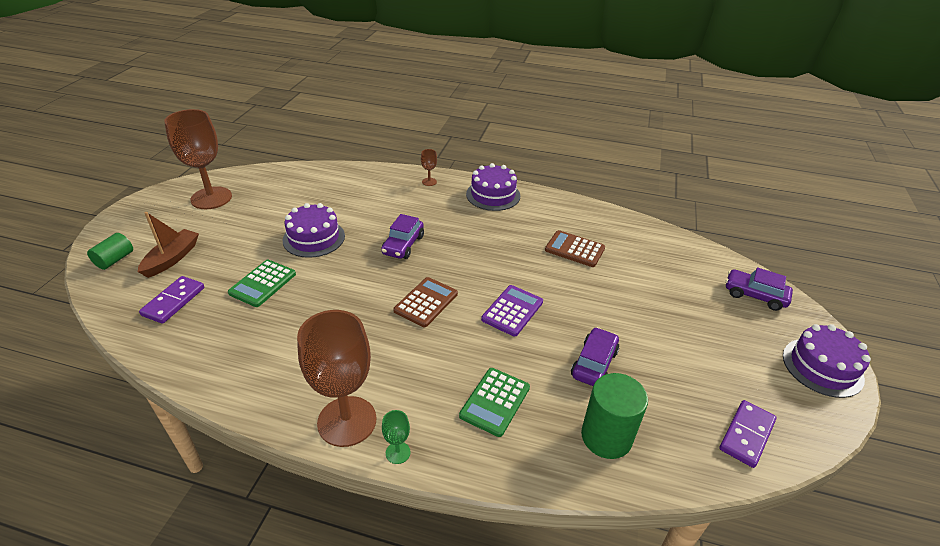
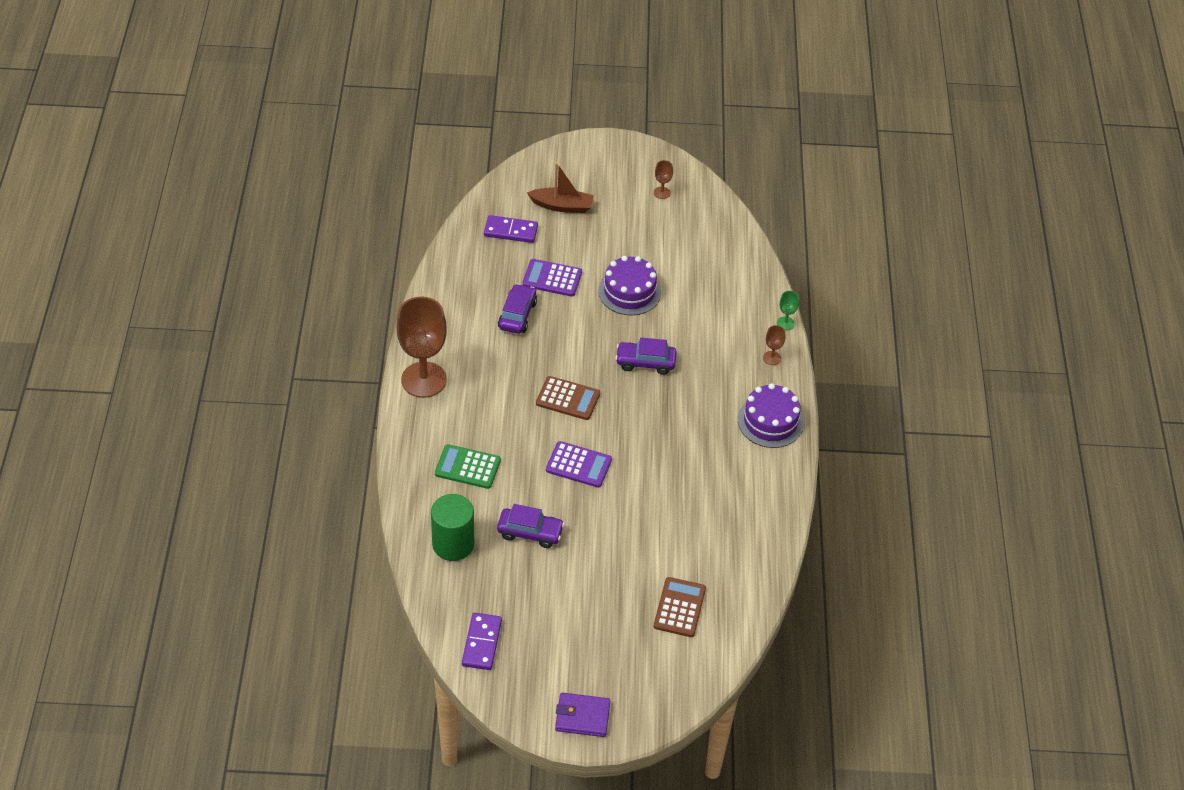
camera: 75 degrees right, 10 degrees up
green cylinder [87,233,133,270] -> none
brown goblet [164,109,232,209] -> brown goblet [654,160,673,199], size x0.41
green calculator [228,260,296,307] -> purple calculator [522,259,582,297]
green goblet [382,410,411,464] -> green goblet moved to [777,291,799,330]
brown calculator [545,230,605,267] -> brown calculator moved to [654,577,706,637]
purple domino [719,400,776,468] -> purple domino turned 75 degrees clockwise [462,613,502,670]
purple car [725,268,793,311] -> purple car moved to [498,284,537,334]
purple cake [783,324,871,398] -> purple wallet [555,693,611,737]

